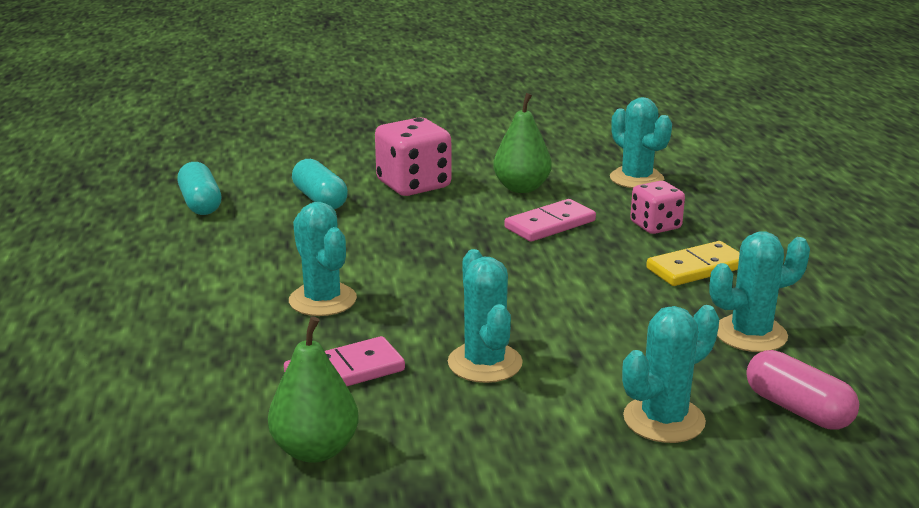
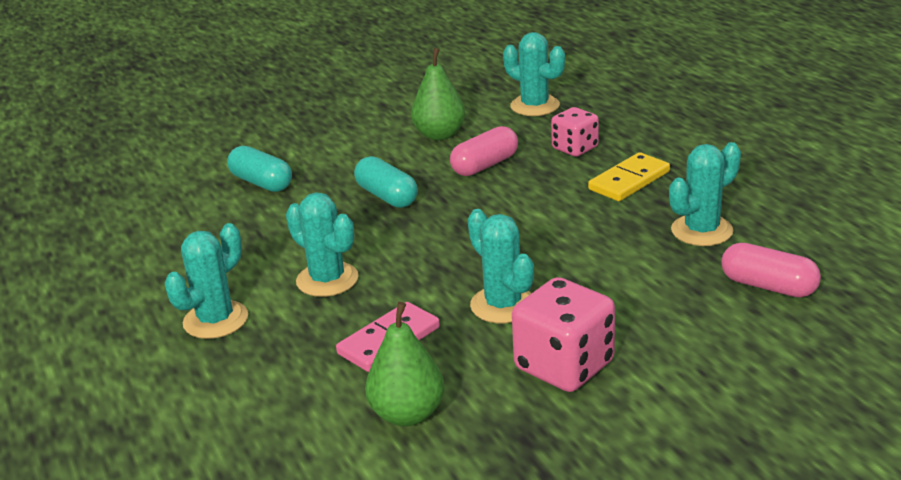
camera: 15 degrees left, 5 degrees up
turquoise capsule [177,162,221,215] -> turquoise capsule moved to [354,156,418,208]
pink dice [375,117,451,196] -> pink dice moved to [512,277,615,392]
pink domino [504,199,596,242] -> pink capsule [450,126,518,176]
turquoise cactus [622,305,719,443] -> turquoise cactus moved to [164,223,248,339]

